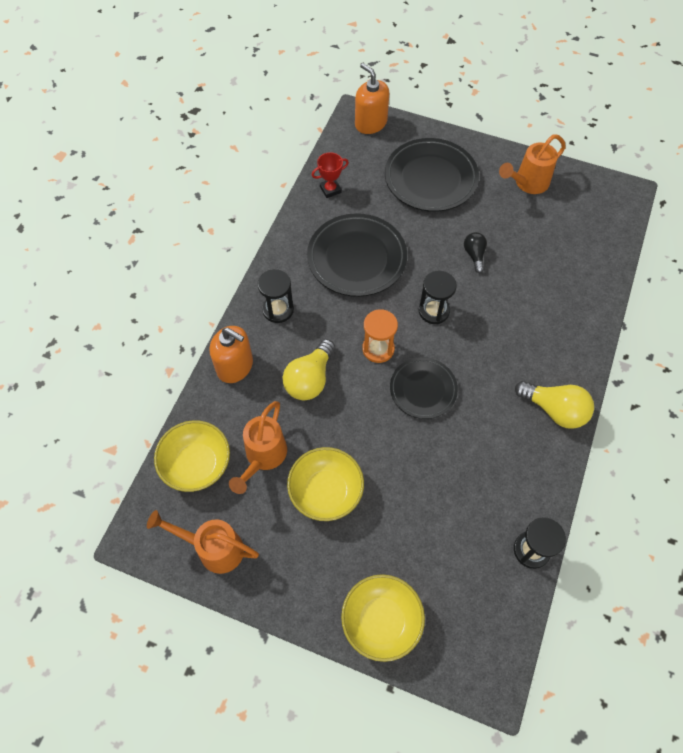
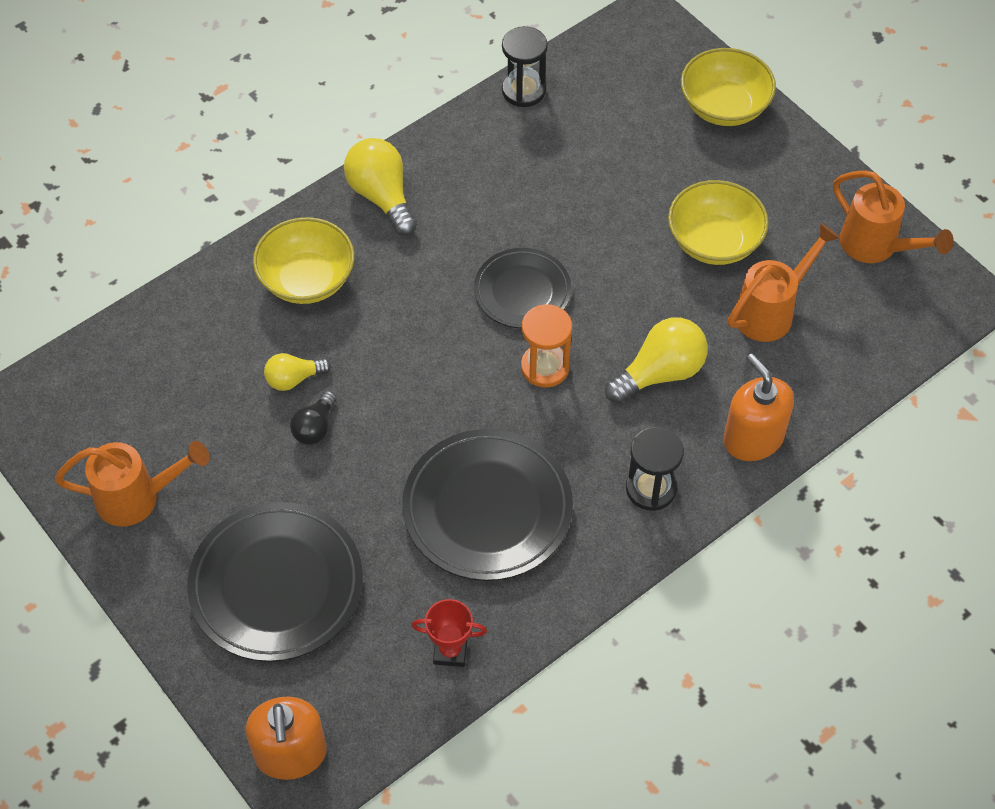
camera: 150 degrees left, 5 degrees down
yellow bowl [154,420,230,492] -> yellow bowl moved to [253,217,354,304]
black hourglass [419,271,457,324] -> none
none -> yellow light bulb [264,353,331,391]

